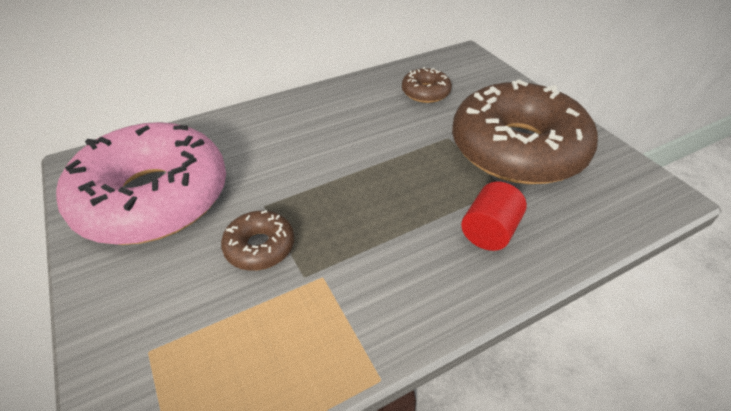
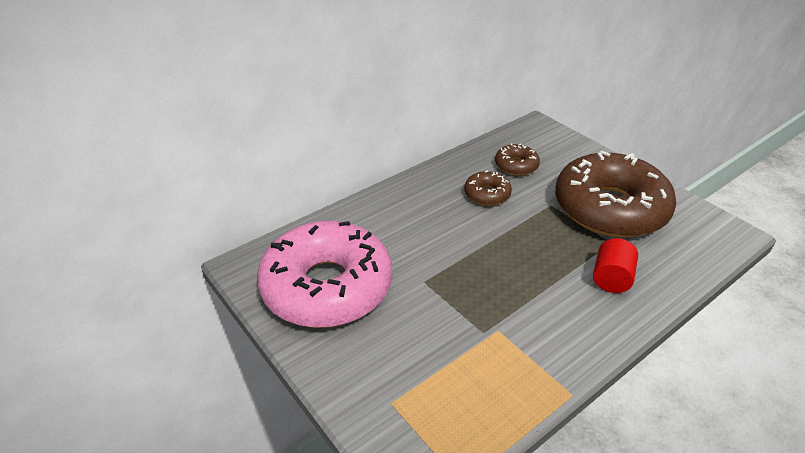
camera: 10 degrees left, 5 degrees down
brown donut [221,210,294,271] -> brown donut moved to [464,170,512,206]

